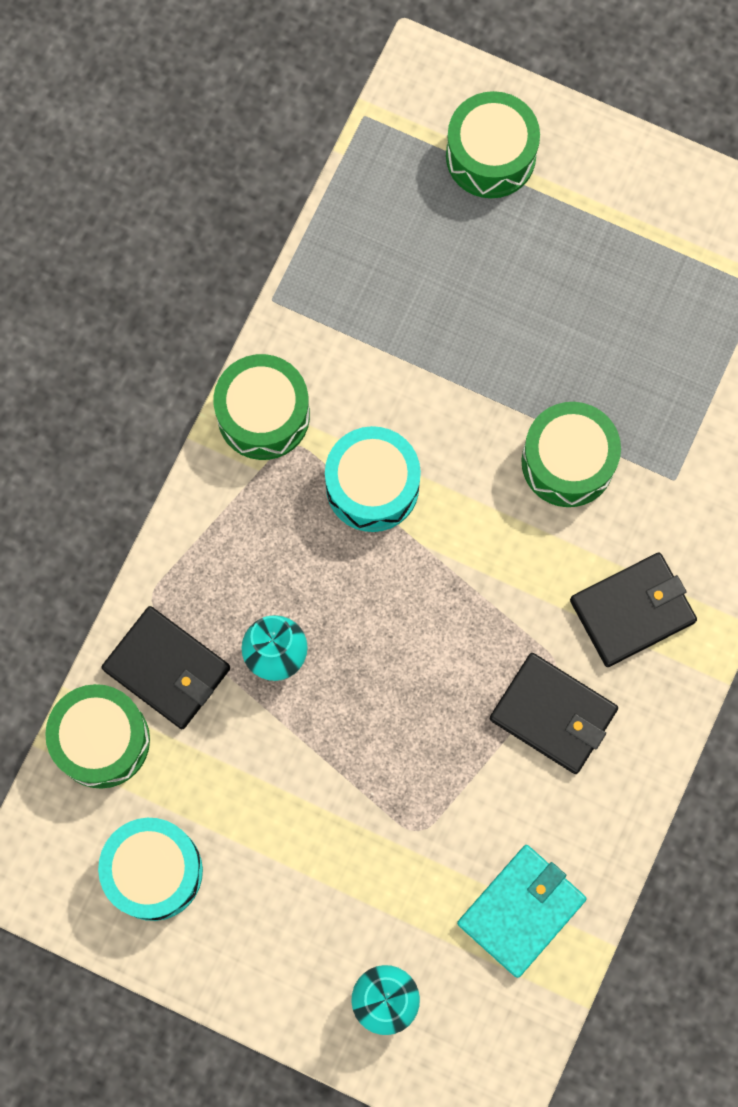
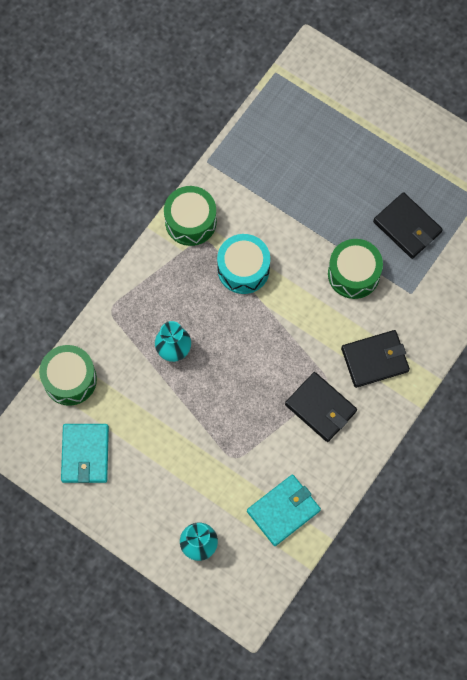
camera: 10 degrees right, 5 degrees down
turquoise drum [98,818,203,921] -> turquoise wallet [61,424,109,483]
black wallet [102,606,230,729] -> black wallet moved to [373,192,443,259]
green drum [446,91,540,198] -> none

